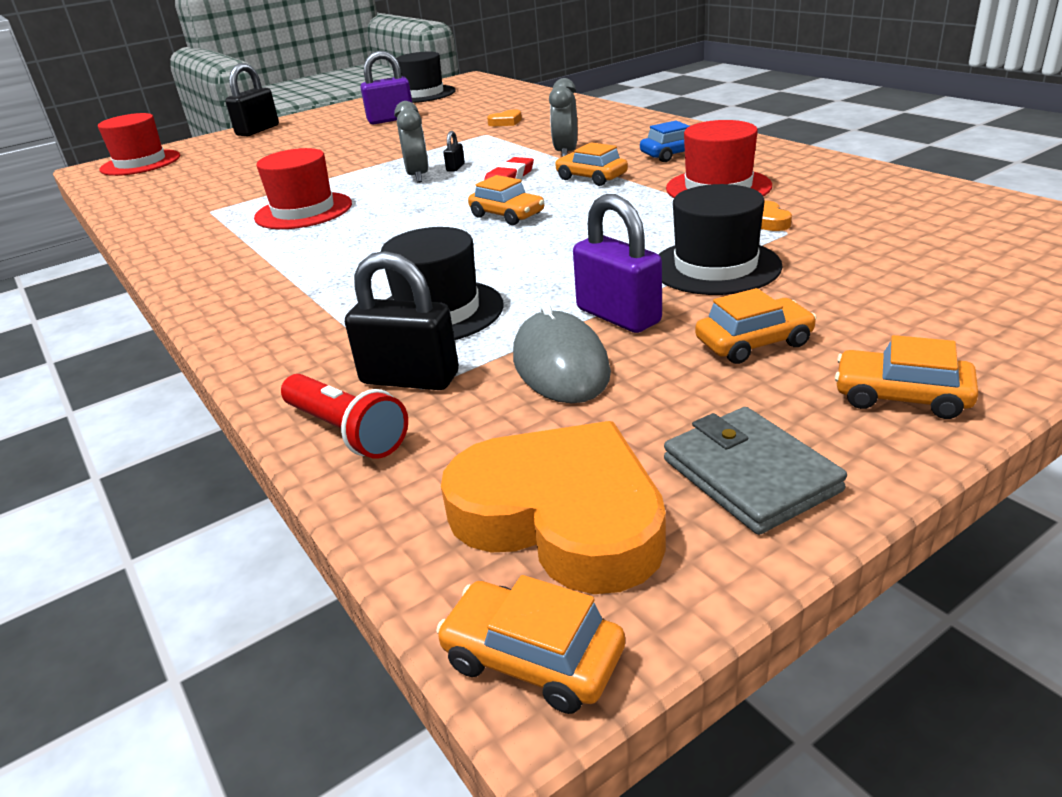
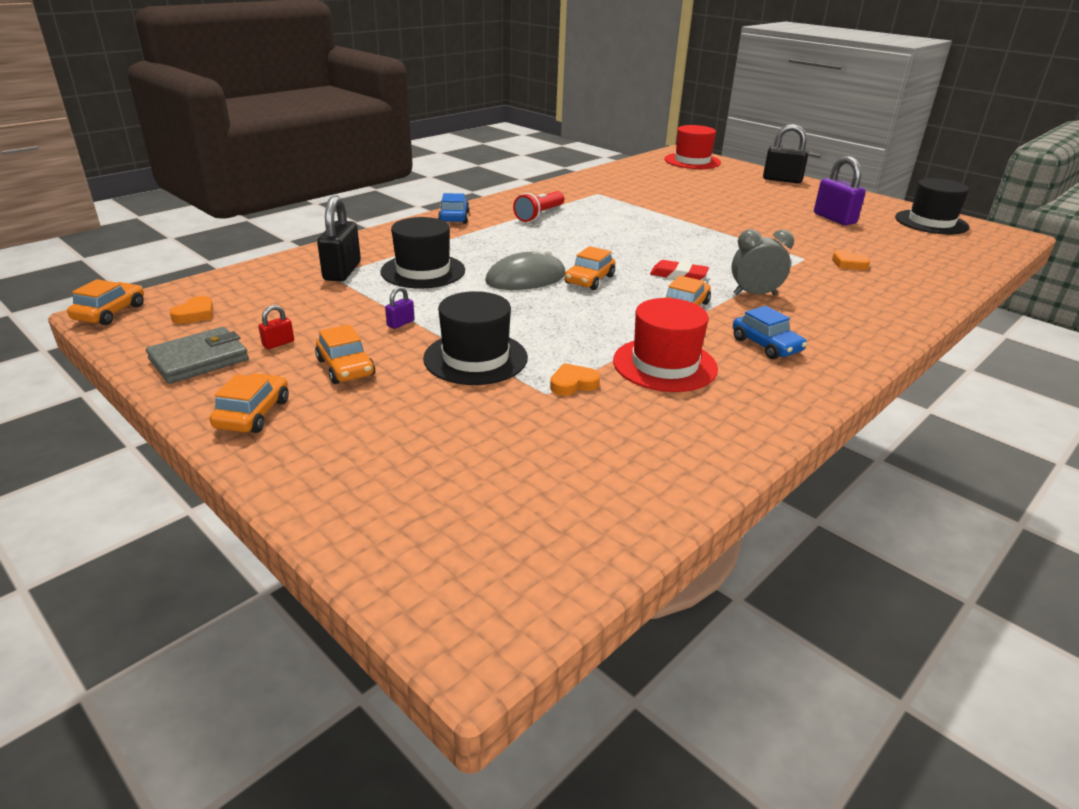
camera: 75 degrees right, 0 degrees up
red hat [254,148,352,229] -> none
red flashlight [281,374,408,459] -> red flashlight moved to [513,191,564,222]
grey clock [394,101,429,183] -> none
orange heart [441,421,666,594] -> orange heart [169,296,213,324], size x0.40
black padlock [443,131,465,172] -> none
grey mouse [513,303,611,403] -> grey mouse moved to [485,249,566,290]
purple padlock [573,194,662,333] -> purple padlock [385,286,415,329], size x0.46
none -> red padlock [258,305,294,349]
none -> blue car [438,193,469,224]

